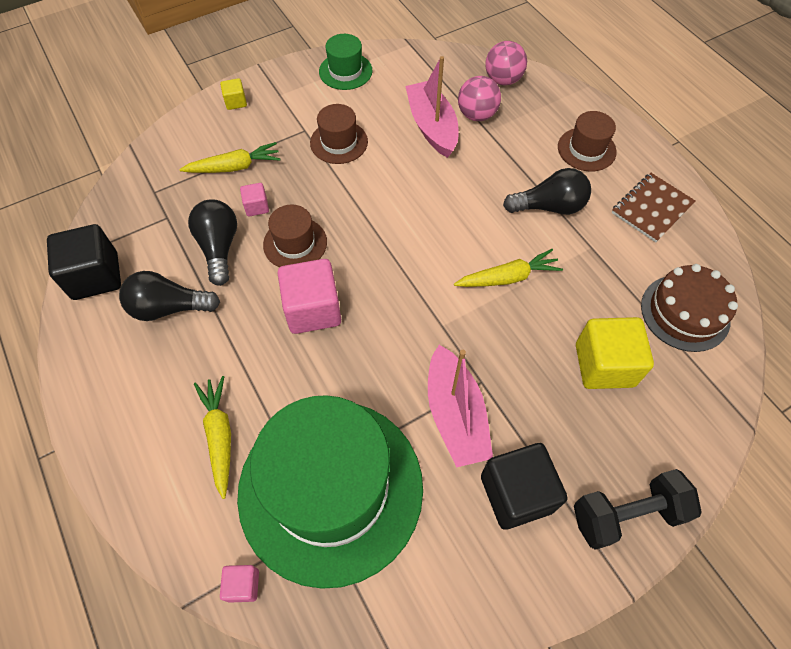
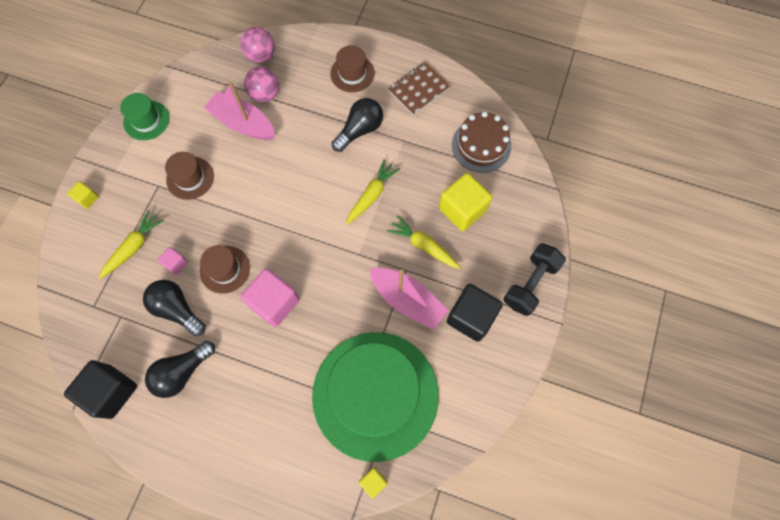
camera: 40 degrees left, 10 degrees up
yellow carrot [194,376,231,499] -> yellow carrot moved to [387,215,461,269]
pink cube [220,565,259,603] -> yellow cube [359,467,387,498]
brown notebook [612,173,695,243] -> brown notebook turned 45 degrees clockwise [388,62,450,115]

